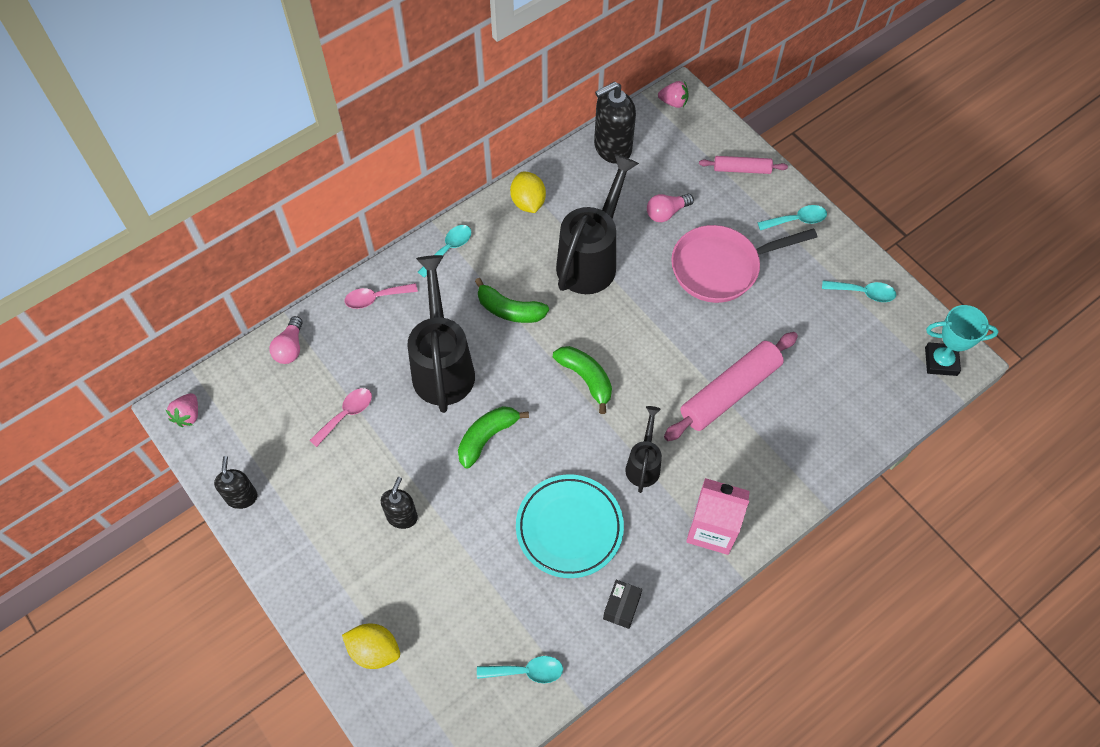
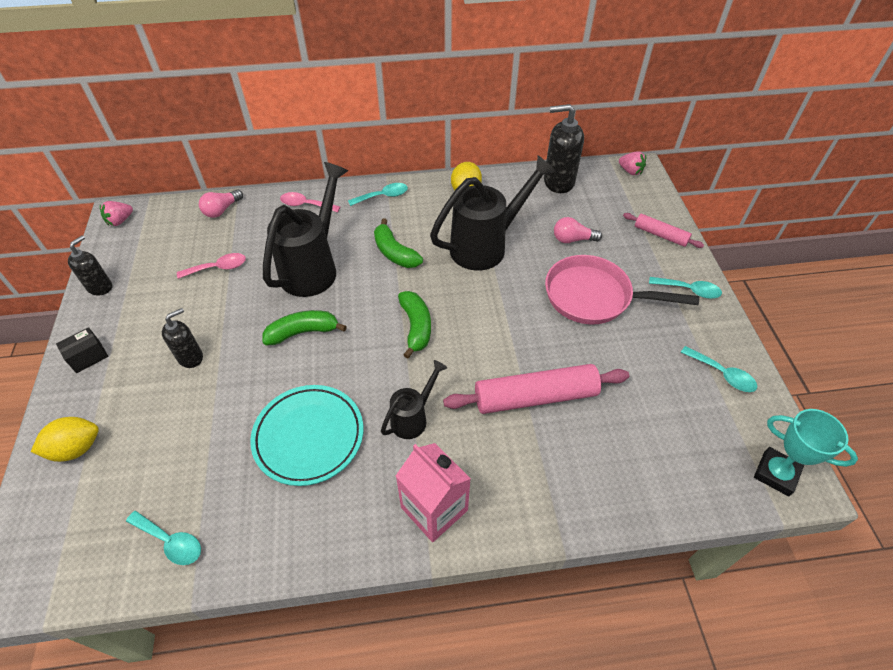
camera: 30 degrees right, 10 degrees down
yellow lemon [342,624,400,669] -> yellow lemon turned 75 degrees counterclockwise [31,417,99,462]
black box [603,580,642,629] -> black box moved to [56,327,108,373]

